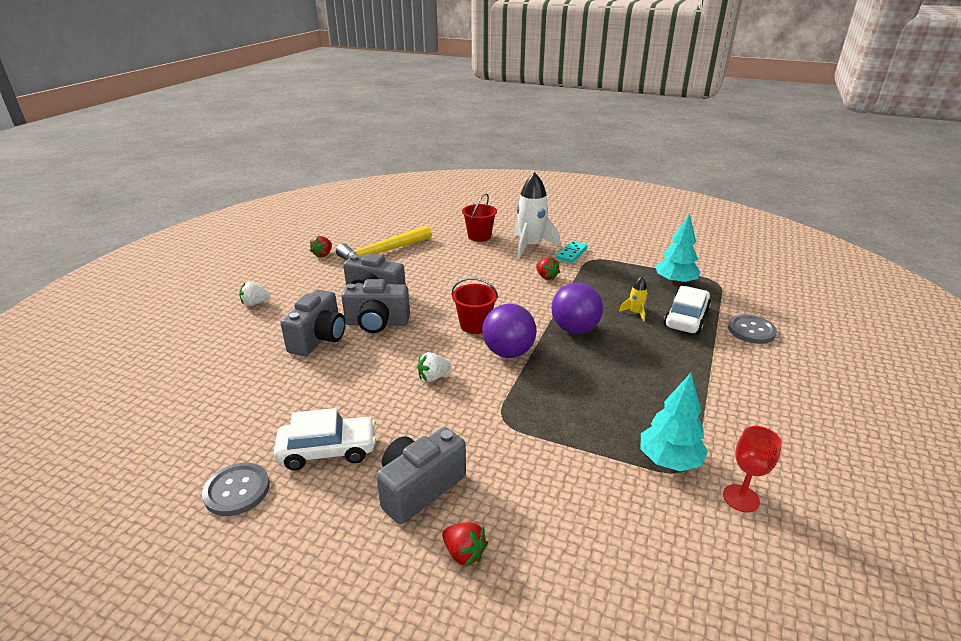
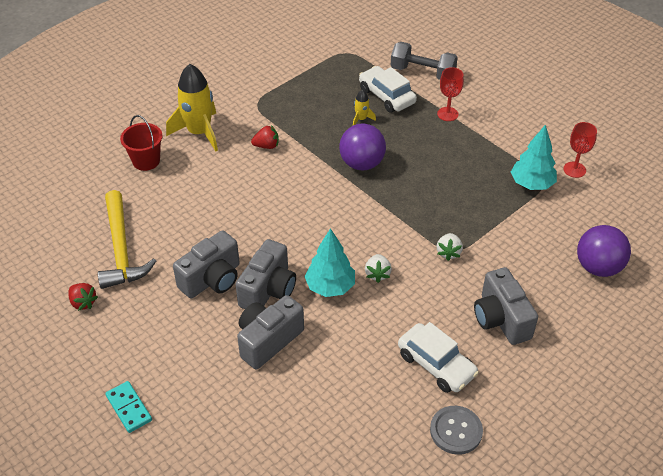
camera: 65 degrees left, 15 degrees up
white strawberry [239,282,270,306] -> white strawberry moved to [437,233,463,261]
white car [274,408,376,470] -> white car turned 120 degrees clockwise [398,322,479,393]
grey camera [280,289,345,356] -> grey camera turned 90 degrees counterclockwise [237,295,304,369]
red strawberry [442,522,488,567] -> none
red bucket [452,278,498,334] -> none
purple ball [482,304,537,358] -> purple ball moved to [577,225,631,277]
white rocket [513,172,560,259] -> yellow rocket [166,64,218,151]
turquoise domino [556,241,587,263] -> turquoise domino moved to [105,381,152,433]
turquoise tree [655,213,700,285] -> turquoise tree moved to [305,228,355,297]
grey button [728,315,777,344] -> grey dumbbell [390,42,458,80]
none -> red goblet [437,67,464,121]

